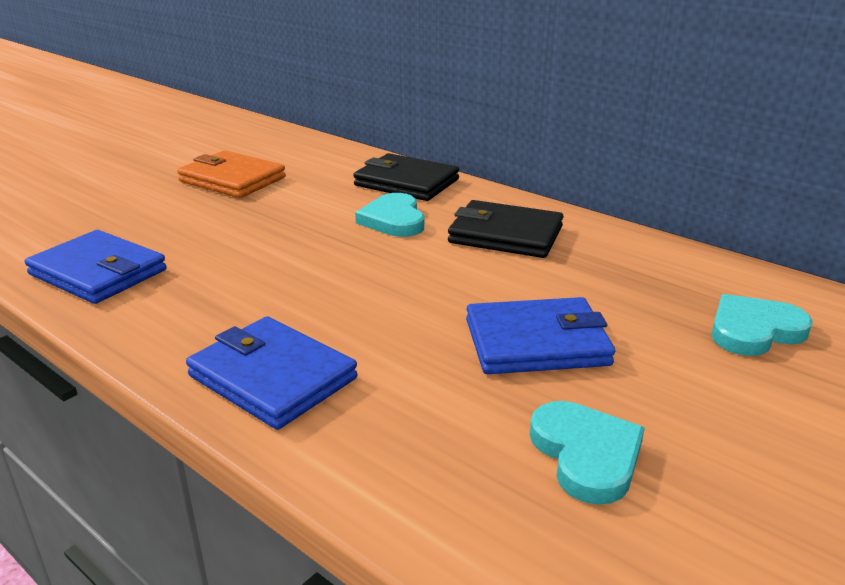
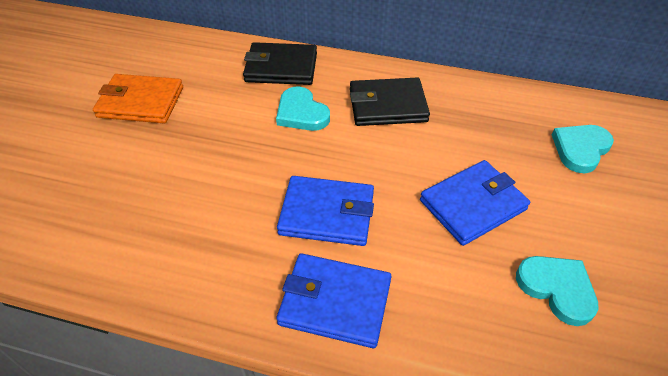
camera: 25 degrees left, 20 degrees up
blue wallet [25,230,167,304] -> blue wallet moved to [277,176,374,246]

